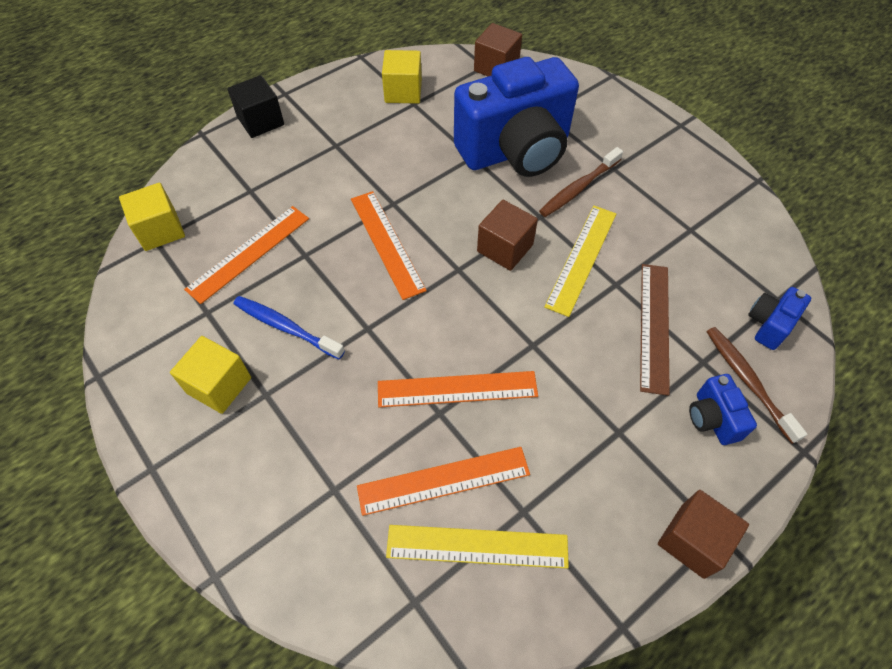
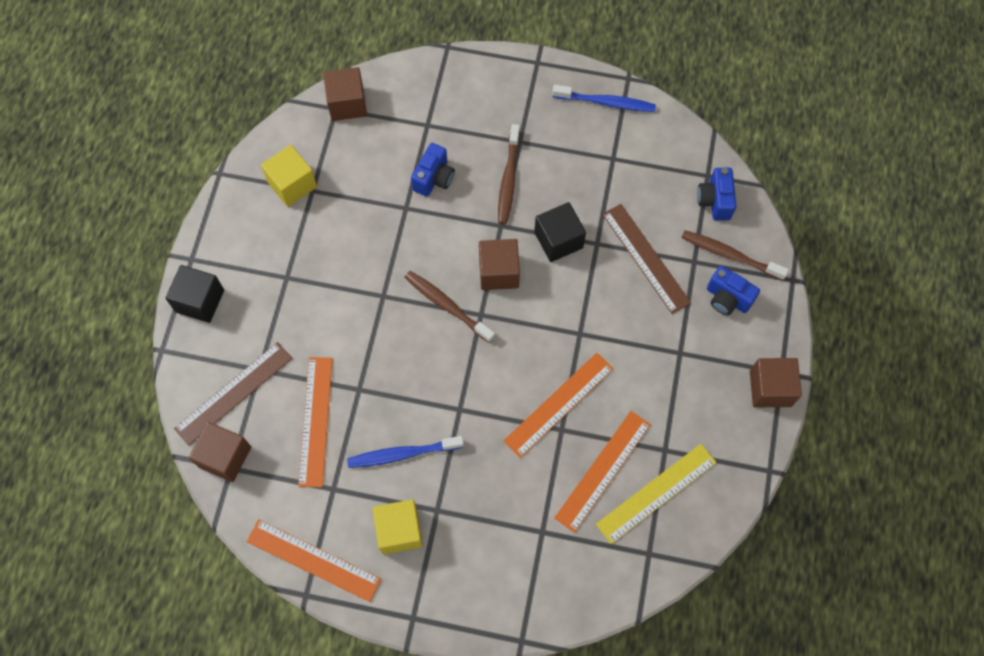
camera: 40 degrees left, 10 degrees up
yellow cube [119,183,185,251] -> brown cube [189,422,251,482]
orange ruler [351,191,427,300] -> orange ruler moved to [246,519,381,602]
blue camera [454,57,579,177] -> blue camera [411,143,455,196], size x0.41
yellow ruler [544,206,616,317] -> black cube [534,202,586,262]
none -> brown ruler [174,342,293,446]
none -> brown toothbrush [405,271,495,343]
none -> blue toothbrush [552,85,656,112]

